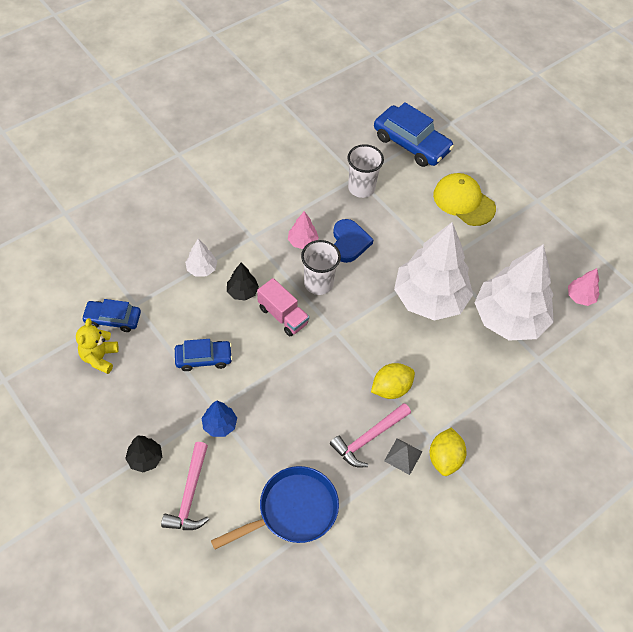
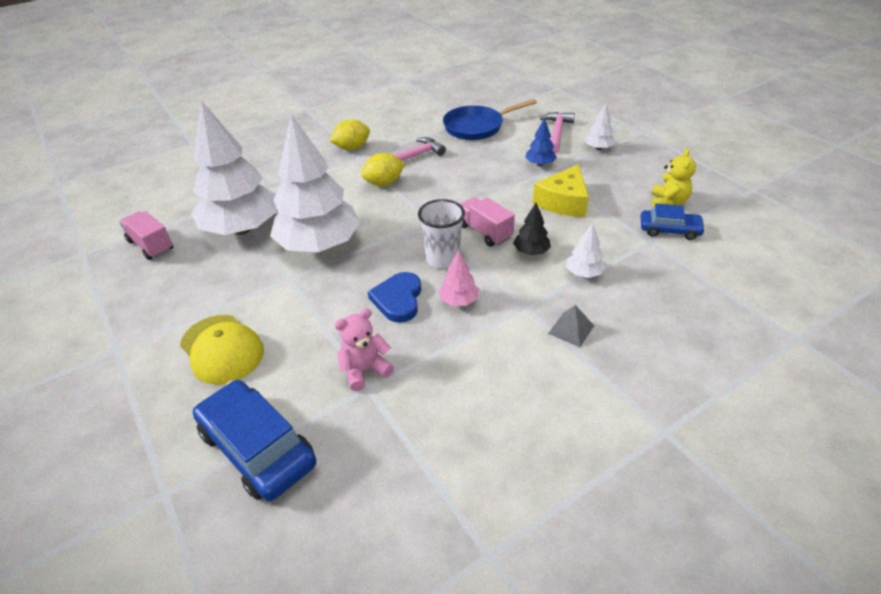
camera: 170 degrees left, 15 degrees down
black tree [125,435,162,473] -> white tree [584,103,615,150]
blue car [175,339,233,371] -> yellow cheese [533,164,589,217]
white cup [347,144,384,198] -> pink teddy bear [335,308,394,391]
grey pyramid [384,438,422,475] -> grey pyramid moved to [548,305,594,347]
yellow lemon [430,427,467,476] -> yellow lemon turned 45 degrees clockwise [330,119,370,150]
pink tree [568,268,600,306] -> pink truck [119,211,173,260]

